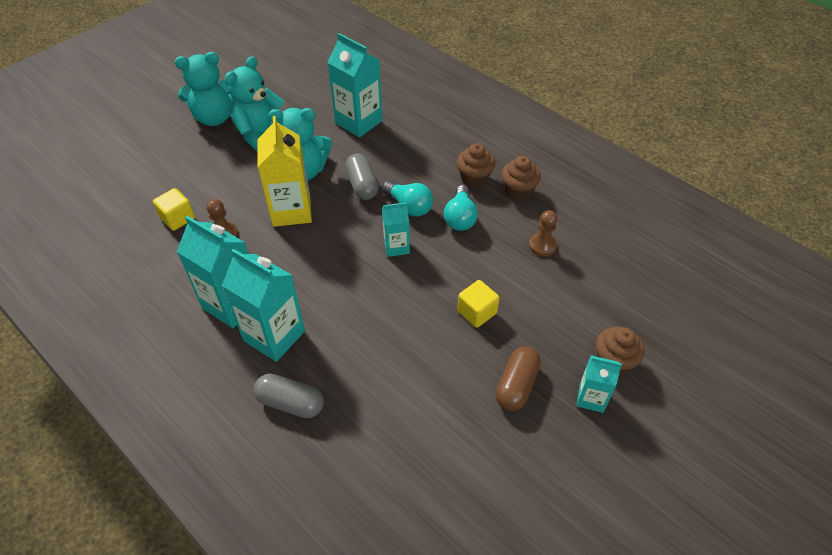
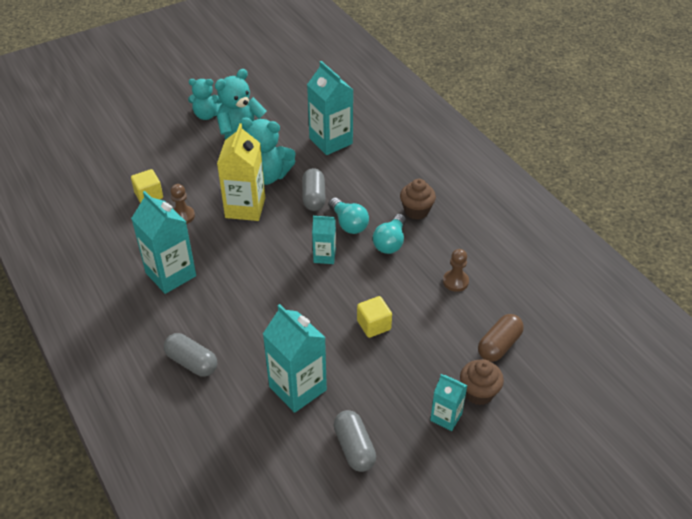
camera: 15 degrees right, 5 degrees down
turquoise teddy bear [175,52,234,126] -> turquoise teddy bear [188,79,222,120], size x0.67
turquoise carton [222,249,305,362] -> turquoise carton moved to [263,304,327,413]
brown capsule [496,346,541,411] -> brown capsule moved to [478,314,524,362]
brown cupcake [501,156,541,201] -> none
none -> grey capsule [334,410,376,472]

